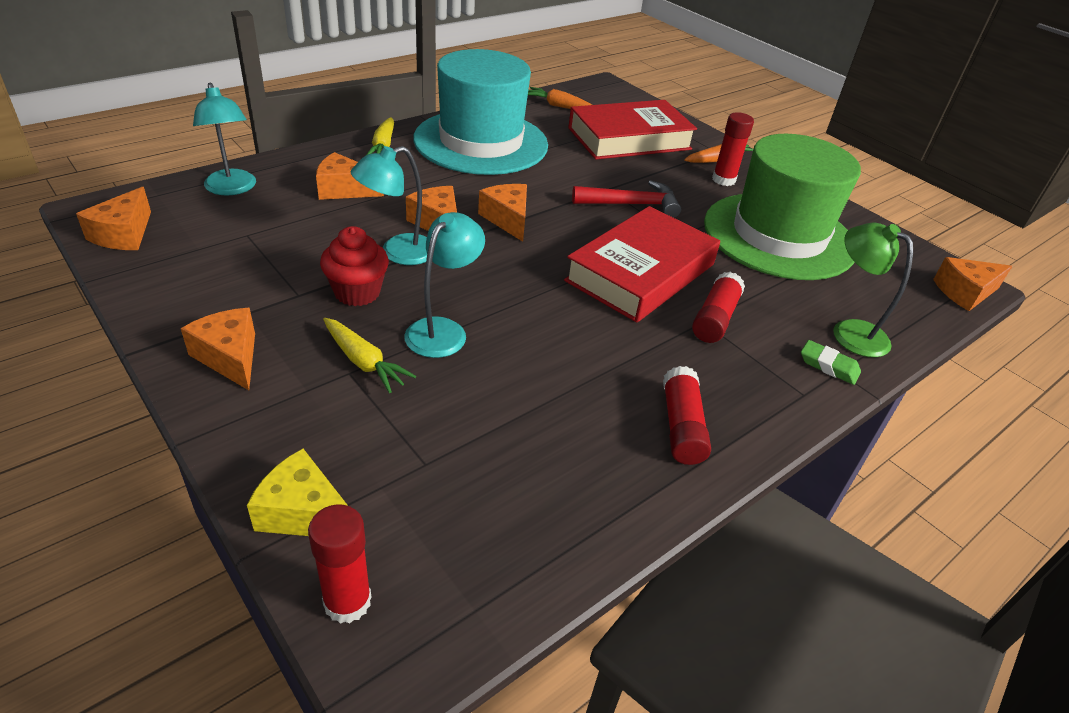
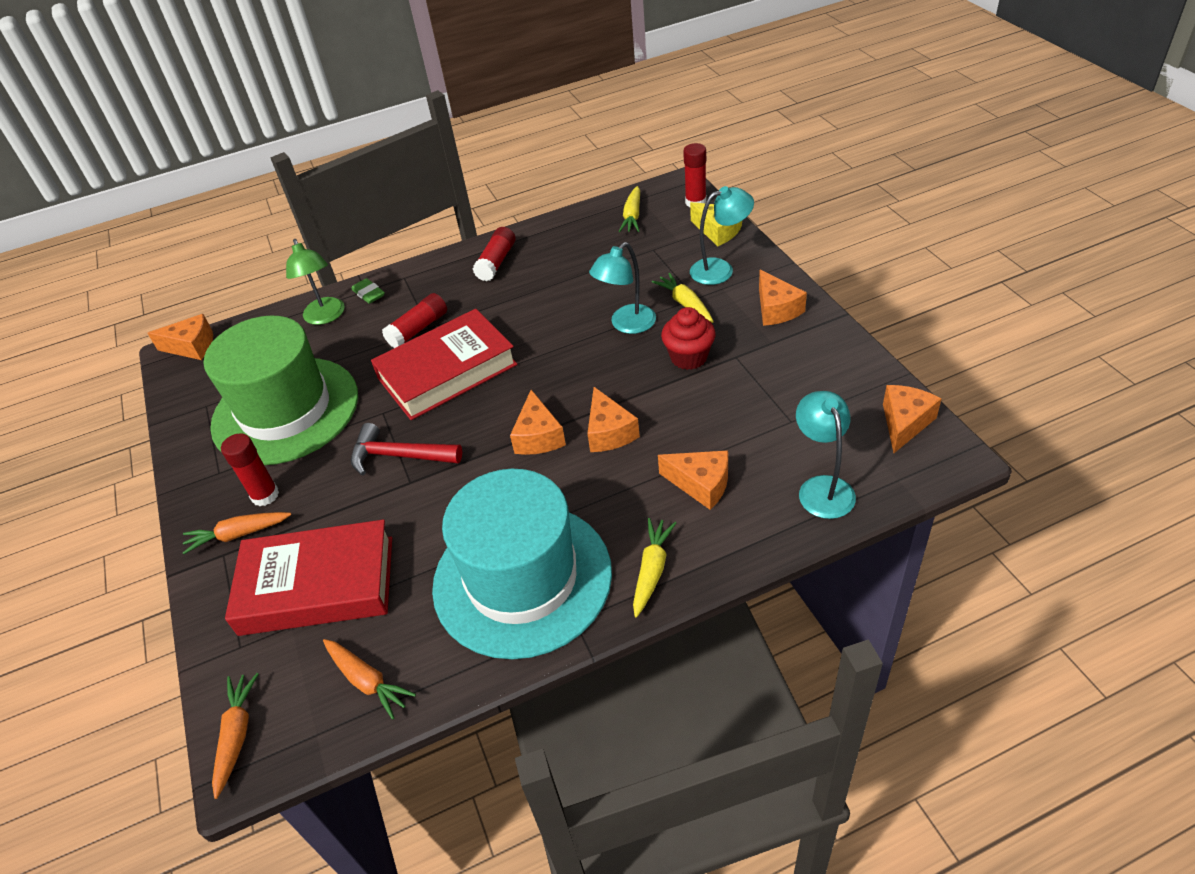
camera: 155 degrees left, 5 degrees up
turquoise lamp [351,146,427,265] -> turquoise lamp moved to [690,186,754,285]
none -> orange carrot [212,673,258,799]
none -> yellow carrot [618,186,640,232]

